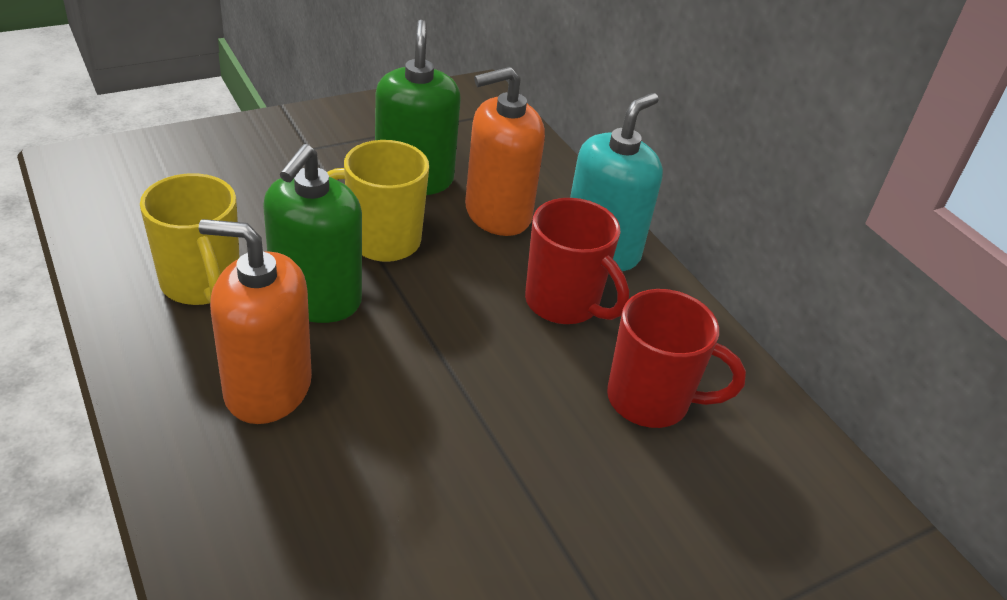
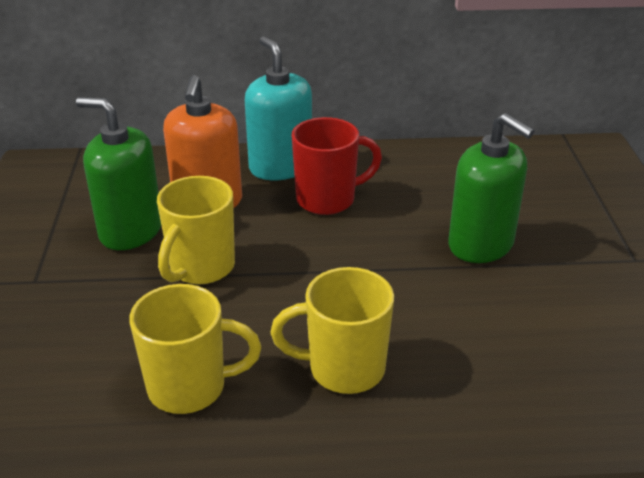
camera: 60 degrees left, 5 degrees down
orange soap dispenser [199,219,312,424] -> yellow mug [271,267,394,394]
green soap dispenser [263,144,362,323] -> green soap dispenser moved to [448,113,534,263]
red mug [607,289,746,428] -> none

